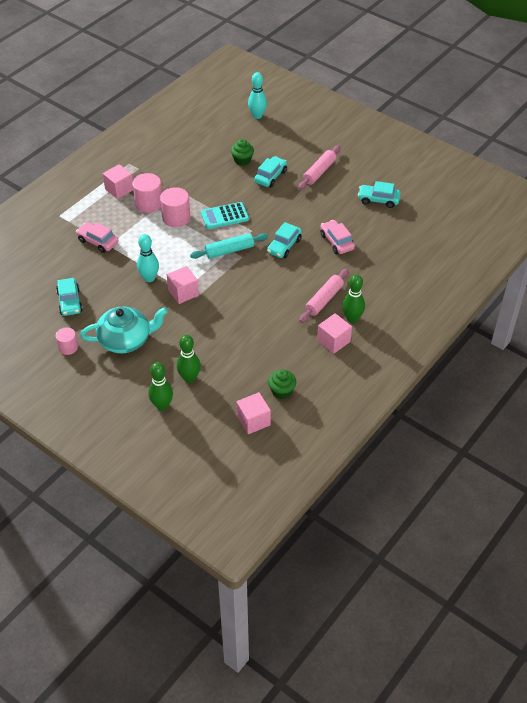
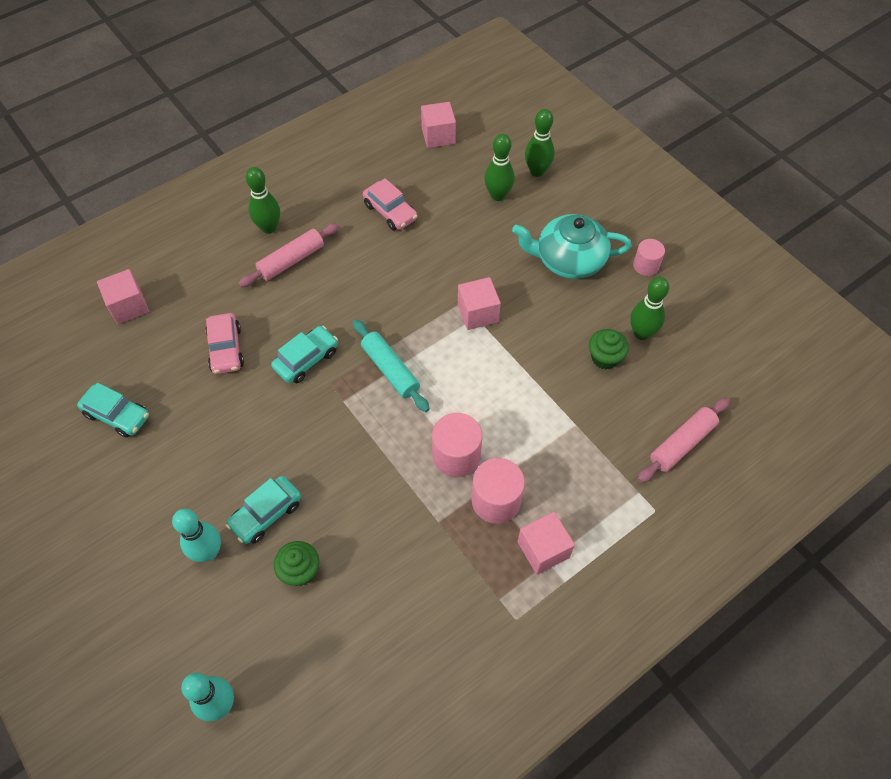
camera: 165 degrees left, 10 degrees up
turquoise car [56,278,83,316] -> green bowling pin [630,277,669,340]
pink car [76,222,119,253] -> pink car moved to [363,178,417,231]
turquoise bowling pin [137,234,159,282] -> turquoise bowling pin moved to [172,509,221,562]
turquoise rolling pin [190,233,268,259] -> turquoise rolling pin turned 60 degrees clockwise [353,319,430,412]
turquoise calculator [201,202,249,229] -> none
green cupcake [268,369,296,399] -> green cupcake moved to [589,329,629,369]
pink rolling pin [298,146,340,190] -> pink rolling pin moved to [638,397,730,483]
pink cube [317,313,352,354] -> pink cube moved to [97,269,149,324]

